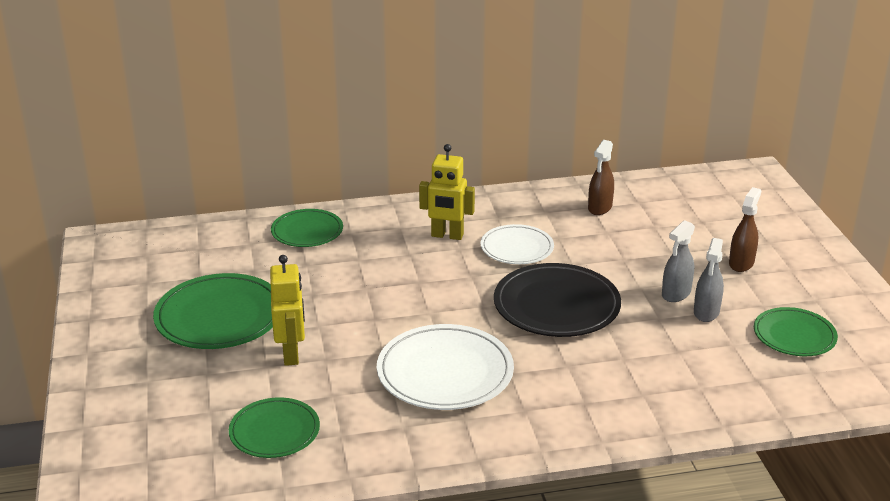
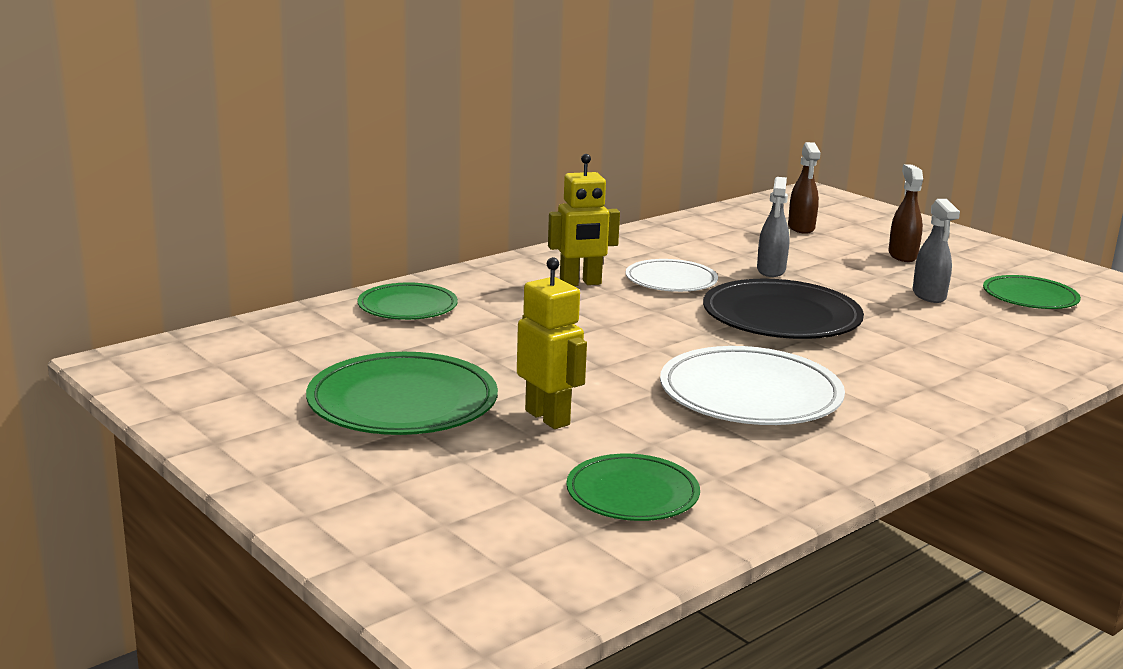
camera: 30 degrees left, 10 degrees down
brown spray bottle [588,140,614,215] -> brown spray bottle moved to [788,142,821,234]
grey spray bottle [662,220,695,302] -> grey spray bottle moved to [757,177,790,277]

